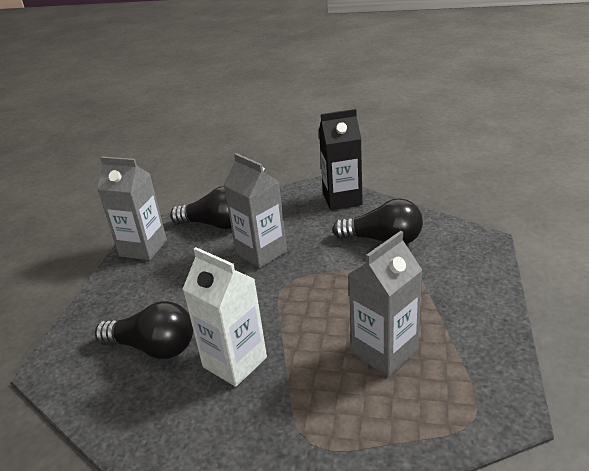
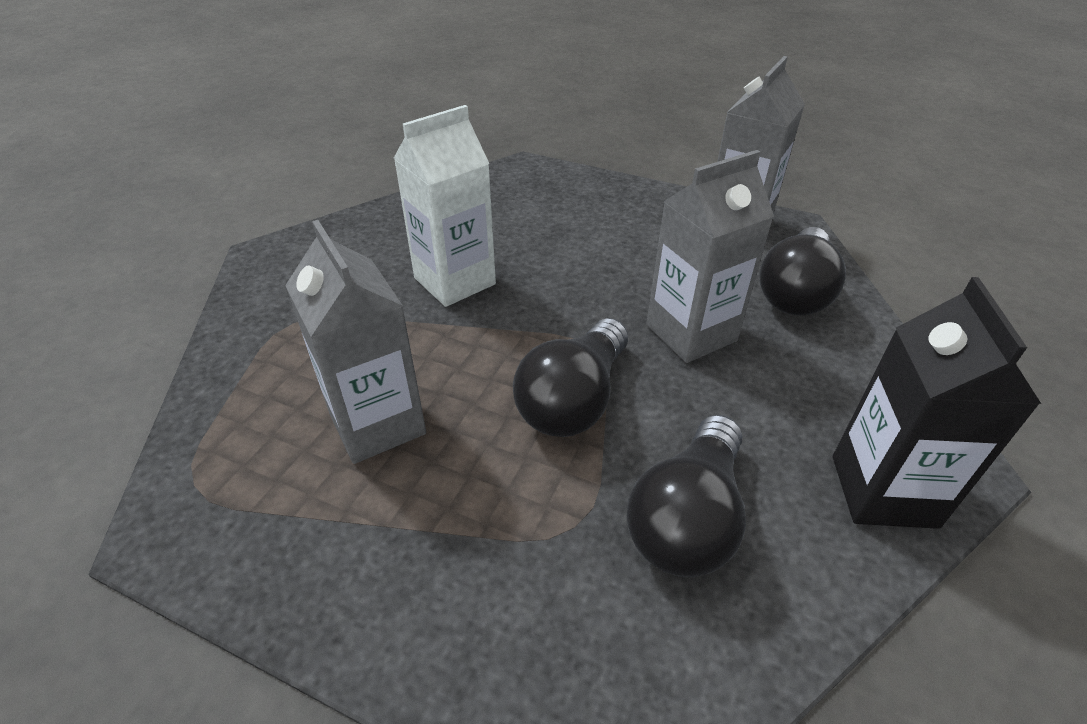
camera: 100 degrees right, 10 degrees up
black light bulb [95,301,193,359] -> black light bulb moved to [513,318,628,437]

